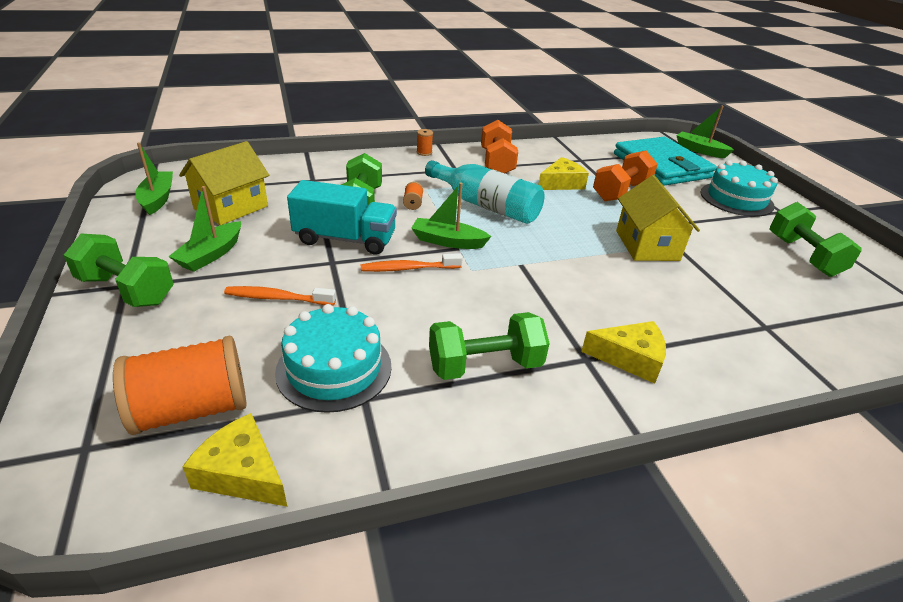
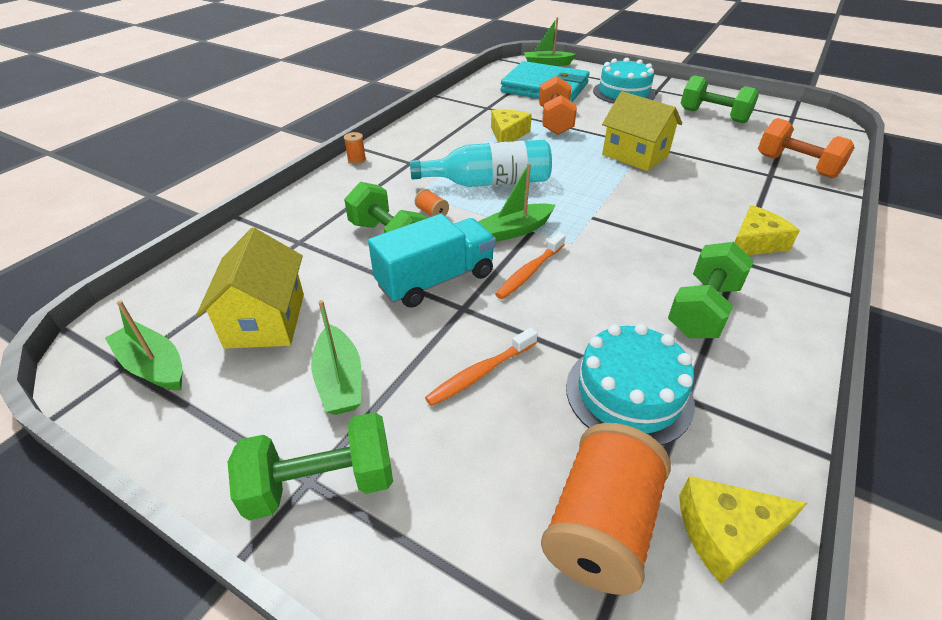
camera: 40 degrees left, 5 degrees up
orange dumbbell [481,120,518,173] -> orange dumbbell moved to [758,118,855,178]

